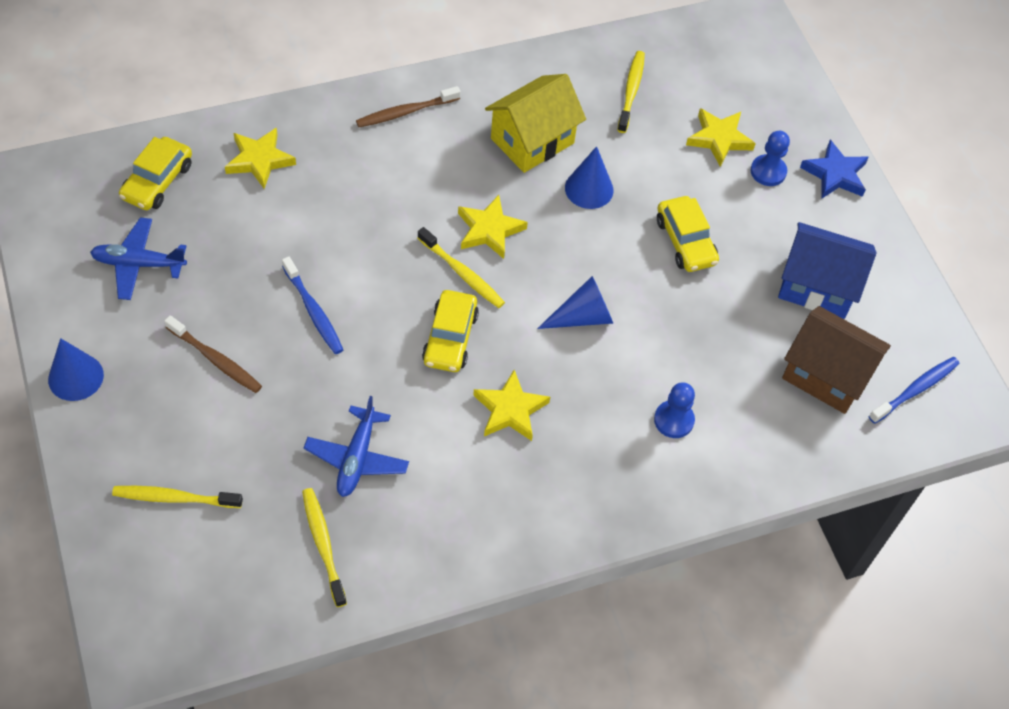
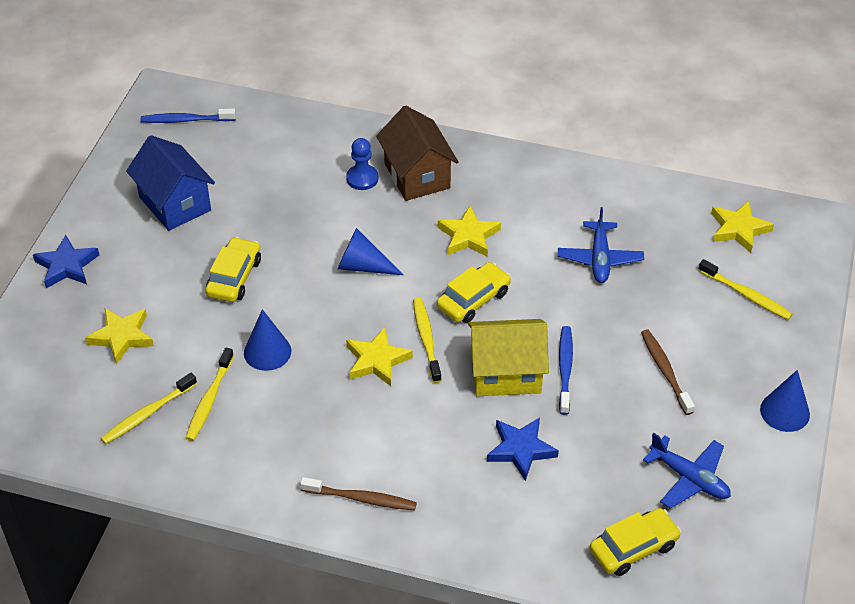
camera: 140 degrees left, 10 degrees down
yellow star [225,128,296,189] -> yellow star moved to [711,201,774,253]
yellow toothbrush [302,488,347,607] -> yellow toothbrush moved to [186,348,234,441]
blue plane [304,396,409,497] -> blue plane turned 135 degrees clockwise [558,207,644,283]
yellow house [485,74,586,173] -> yellow house moved to [468,319,549,396]
blue pawn [751,131,790,186] -> none
brown house [782,306,891,414] -> brown house moved to [376,105,459,201]
none -> blue star [487,418,559,481]

